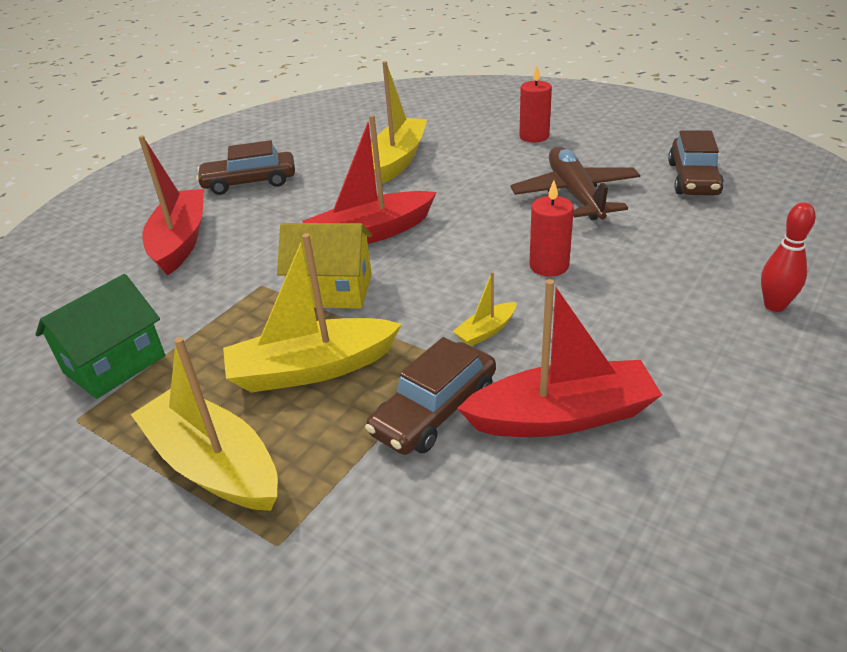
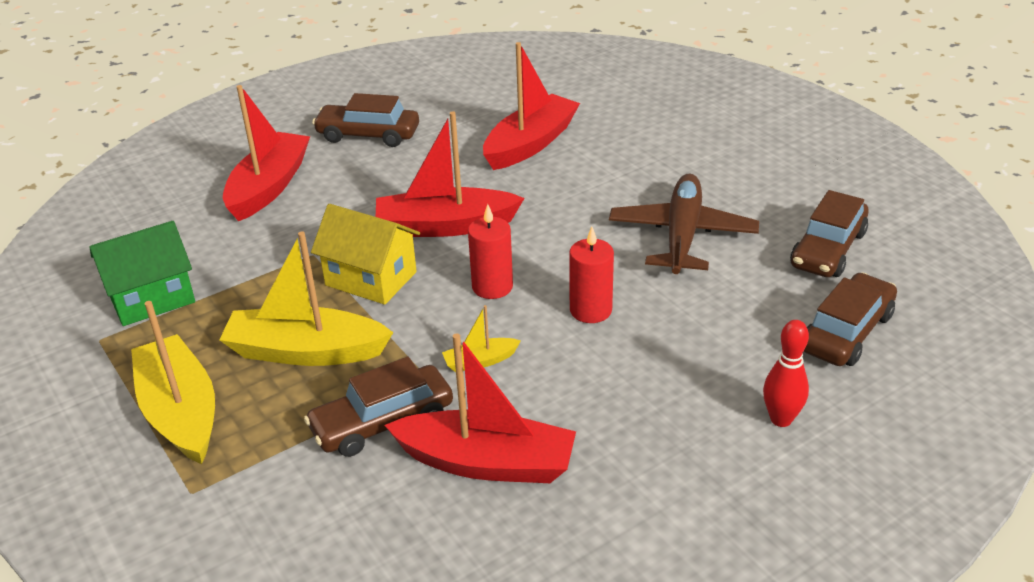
camera: 20 degrees right, 0 degrees up
yellow boat [371,61,427,184] -> red boat [483,42,580,170]
red candle [520,66,552,143] -> red candle moved to [468,204,513,299]
none -> brown car [804,273,897,366]

